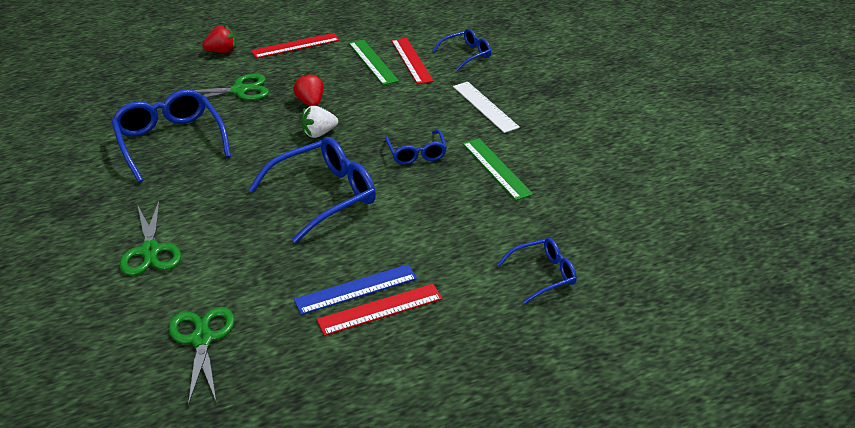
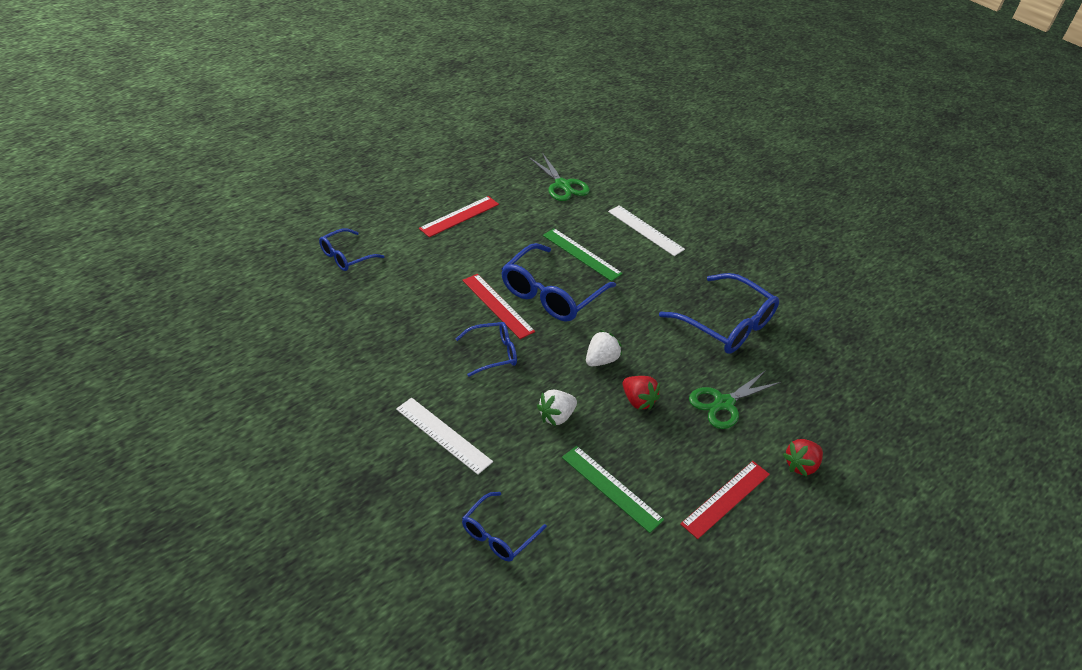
camera: 155 degrees right, 5 degrees up
green scissors [120,202,181,276] -> white ruler [608,205,685,256]
blue ruler [294,264,417,315] -> none
blue glasses [385,130,447,165] -> blue glasses turned 105 degrees clockwise [456,322,517,377]
red ruler [391,38,434,84] -> red ruler moved to [462,274,535,339]
green ruler [463,138,533,200] -> green ruler moved to [543,228,623,281]
none -> white strawberry [537,390,577,426]

